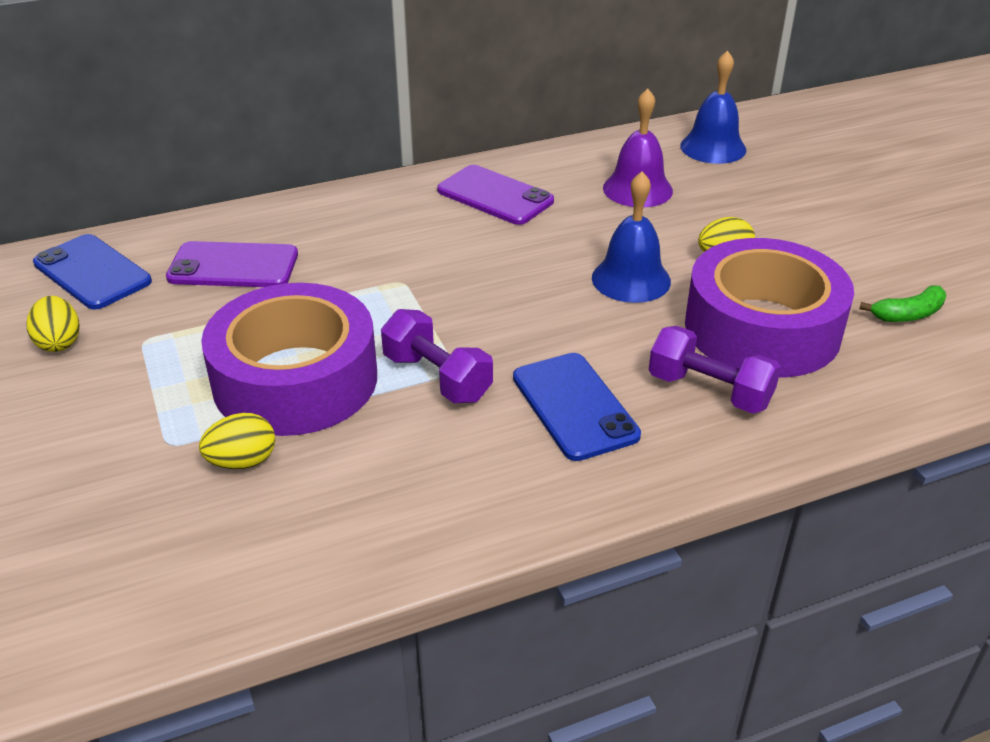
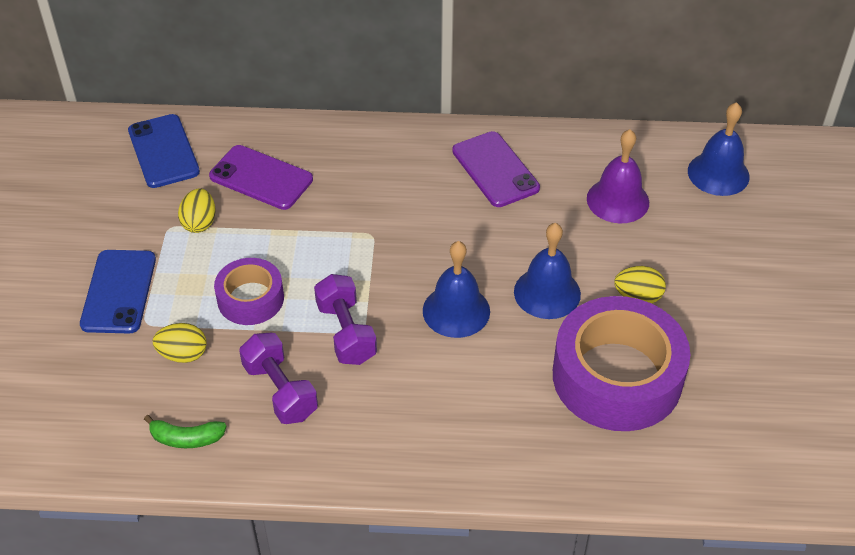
camera: 25 degrees right, 10 degrees up
yellow egg [27,296,80,352] -> yellow egg moved to [178,188,215,233]
purple tape [201,283,377,436] -> purple tape [214,258,284,325], size x0.54
blue phone [513,353,641,461] -> blue phone moved to [80,250,156,334]
purple dumbbell [649,326,781,414] -> purple dumbbell moved to [239,333,318,424]
green banana [860,285,946,322] -> green banana moved to [144,415,226,448]
none -> blue bell [423,241,490,338]

